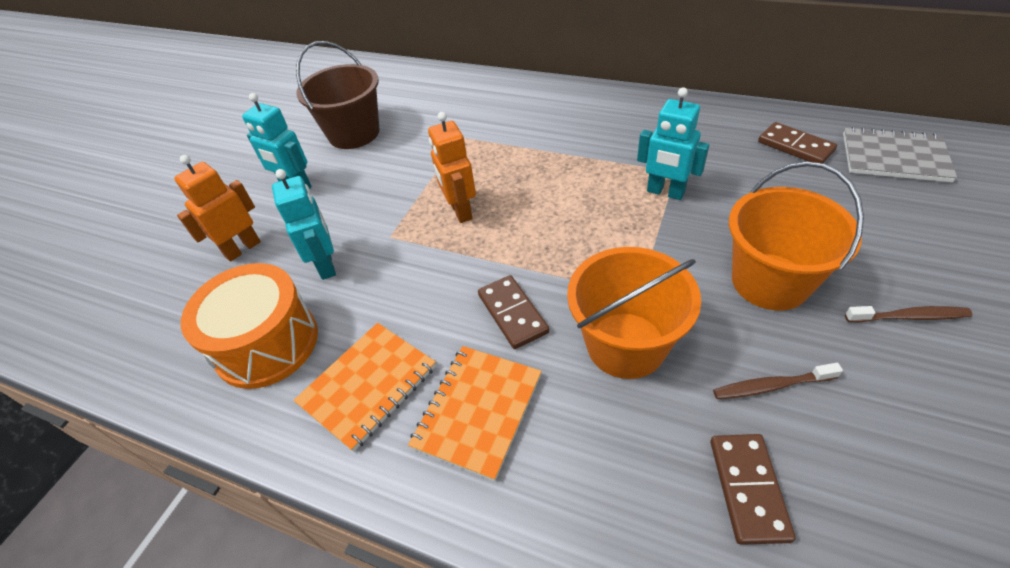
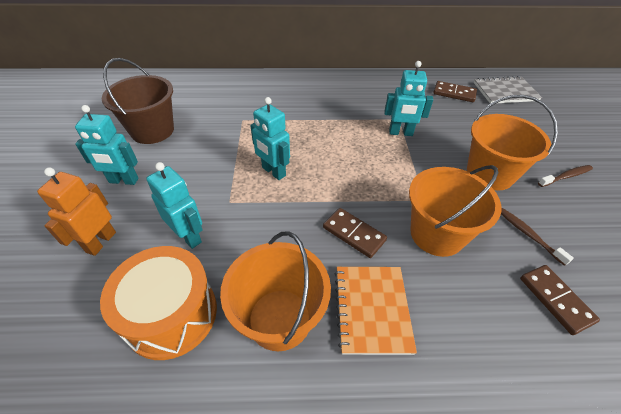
camera: 30 degrees left, 0 degrees up
orange notebook [294,323,436,452] -> orange bucket [220,231,331,351]
orange robot [428,112,476,223] -> turquoise robot [250,97,290,180]
brown toothbrush [713,363,843,399] -> brown toothbrush turned 90 degrees clockwise [501,208,574,266]

